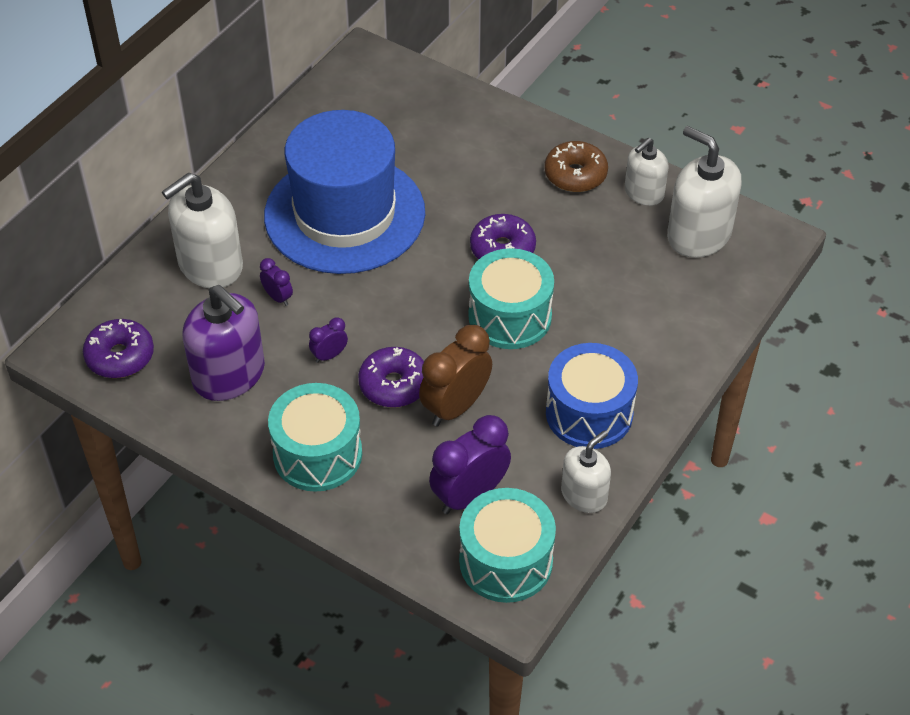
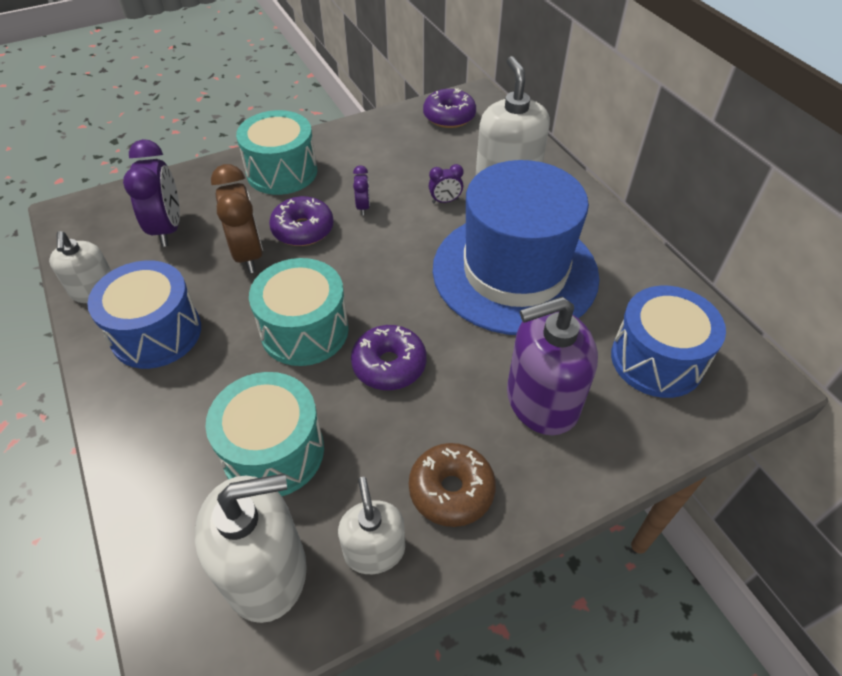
camera: 120 degrees right, 0 degrees up
purple soap dispenser [183,285,265,401] -> purple soap dispenser moved to [507,297,598,436]
turquoise drum [459,488,556,603] -> turquoise drum moved to [205,372,324,496]
none -> blue drum [611,286,726,398]

